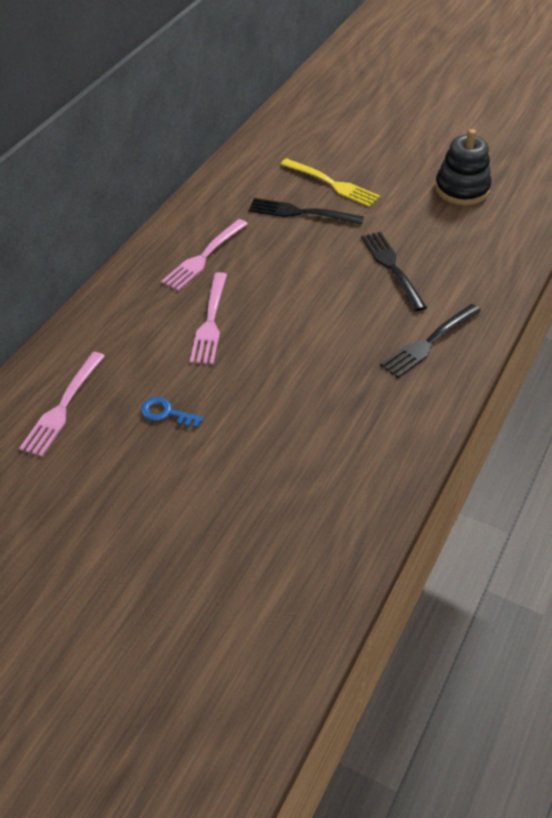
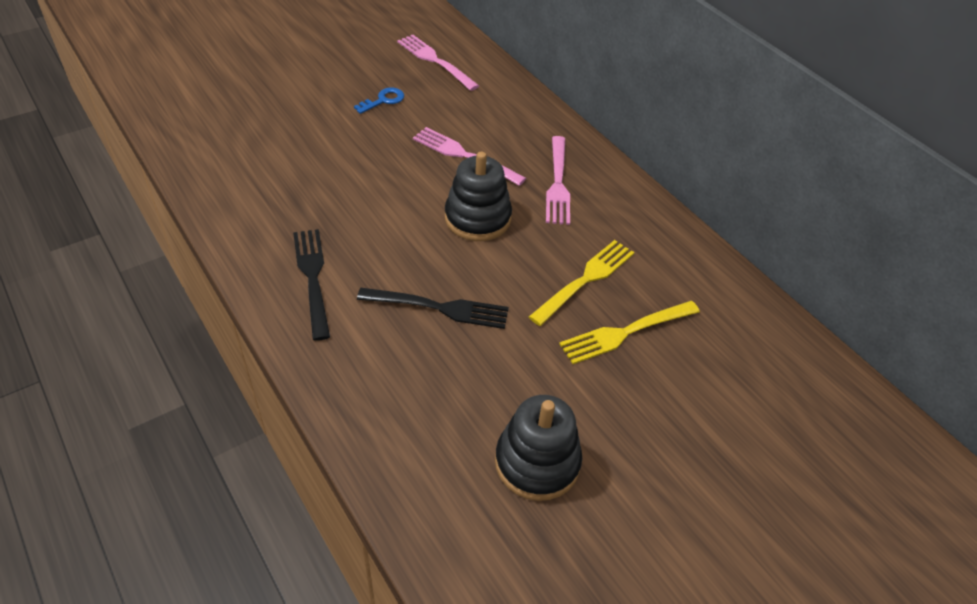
camera: 115 degrees right, 0 degrees up
pink fork [161,219,248,291] -> pink fork turned 150 degrees counterclockwise [546,136,570,225]
black fork [249,198,364,225] -> yellow fork [529,240,634,326]
none -> black stacking toy [445,152,512,241]

